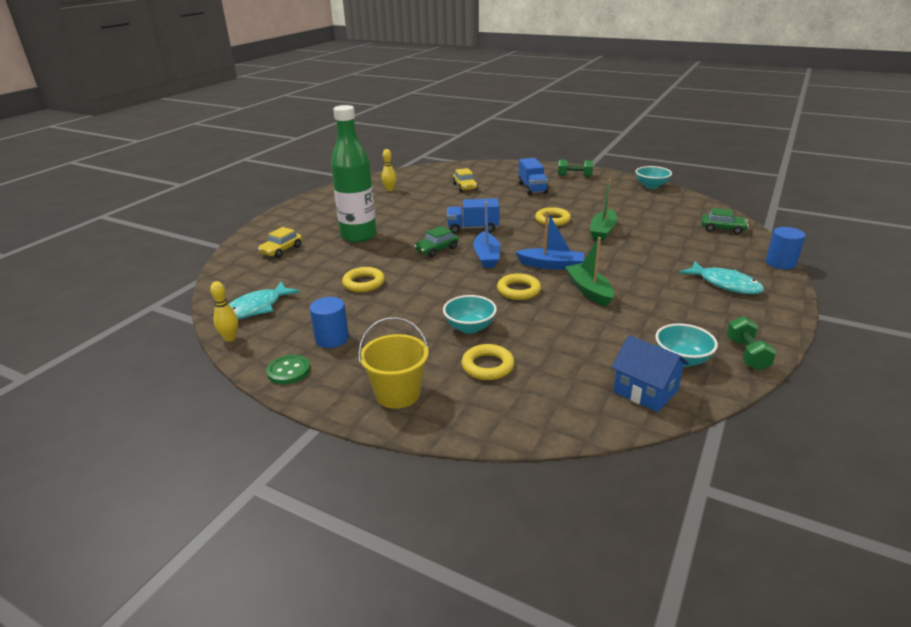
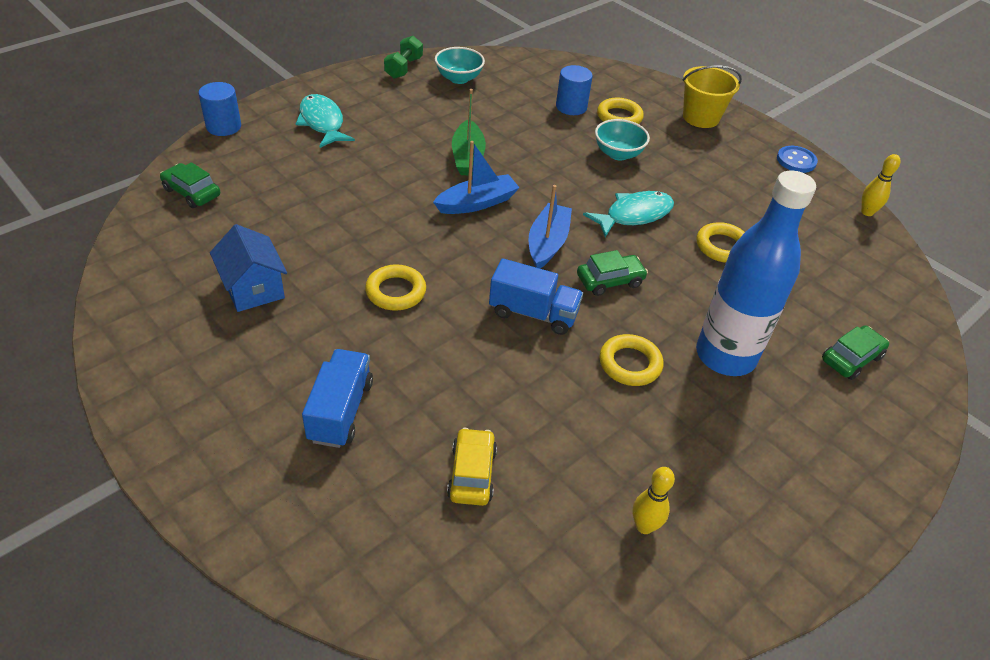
camera: 165 degrees left, 15 degrees up
turquoise fish [229,282,300,320] -> turquoise fish moved to [583,191,674,237]
yellow car [258,227,302,258] -> green car [822,325,889,380]
green button [266,355,310,384] -> blue button [777,146,818,173]
blue cylinder [310,297,349,348] -> blue cylinder moved to [556,65,593,115]
green bottle [331,105,377,243] -> blue bottle [696,170,816,376]
yellow ring [497,273,541,300] -> yellow ring moved to [599,334,663,386]
blue boat [515,211,584,270] -> blue boat turned 120 degrees clockwise [433,141,520,214]
green dumbbell [558,160,593,177] -> none
green boat [590,179,618,241] -> none
blue house [611,335,689,412] -> blue house moved to [210,224,287,312]
turquoise bowl [635,166,672,189] -> none

